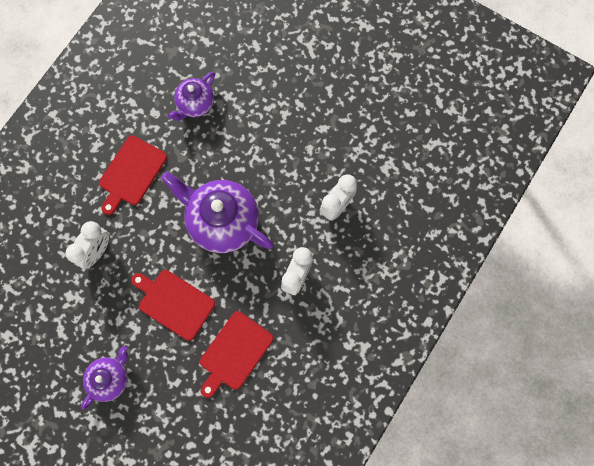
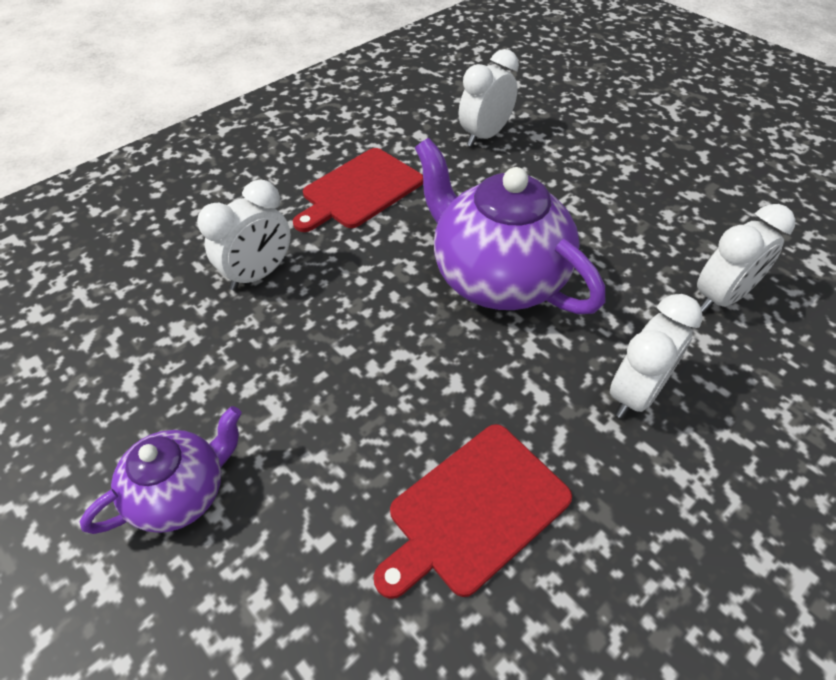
camera: 15 degrees right, 25 degrees down
red cutting board [131,270,215,341] -> none
purple teapot [168,72,215,121] -> white clock [459,49,519,147]

